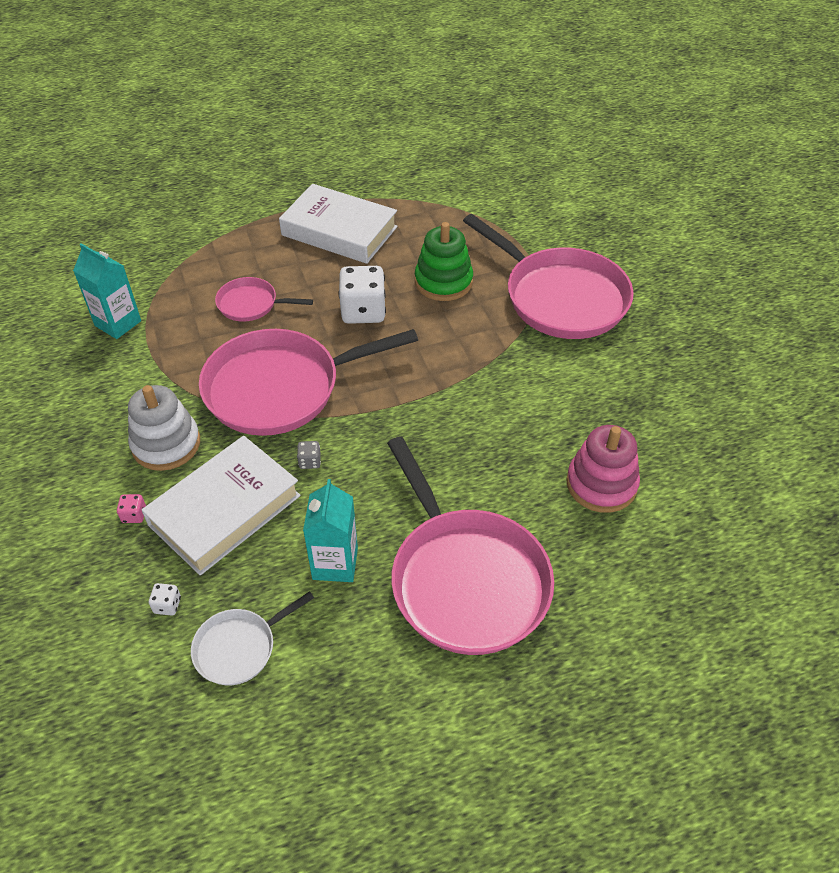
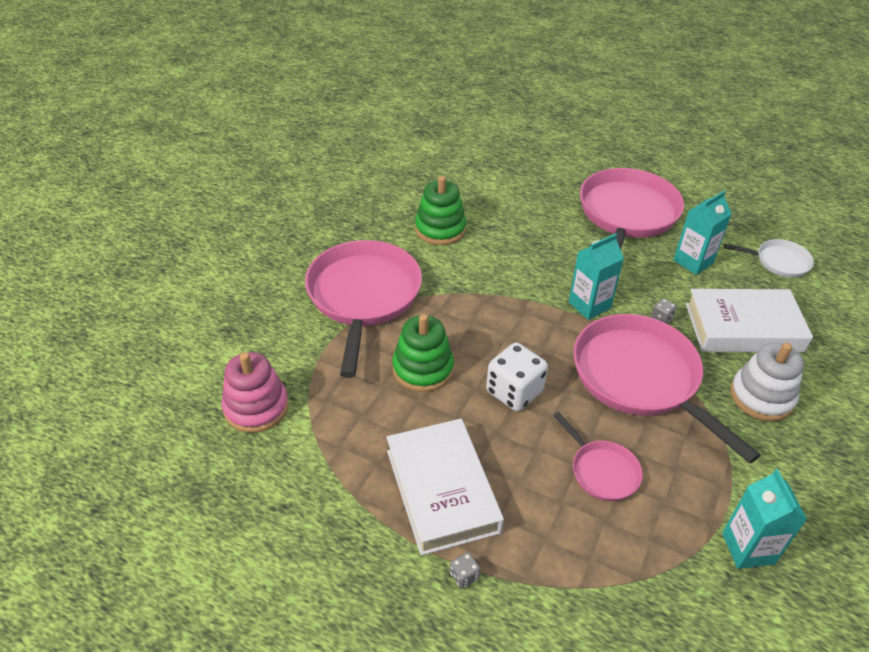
camera: 135 degrees left, 5 degrees down
pink dice [117,494,146,523] -> none
white dice [149,583,181,615] -> none
pink pan [199,329,418,436] -> pink pan turned 150 degrees counterclockwise [573,314,760,464]
pink stacking toy [566,425,640,513] -> pink stacking toy moved to [221,352,289,433]
none -> green stacking toy [415,176,466,245]
none -> grey dice [450,552,480,588]
none -> turquoise carton [568,233,624,320]

